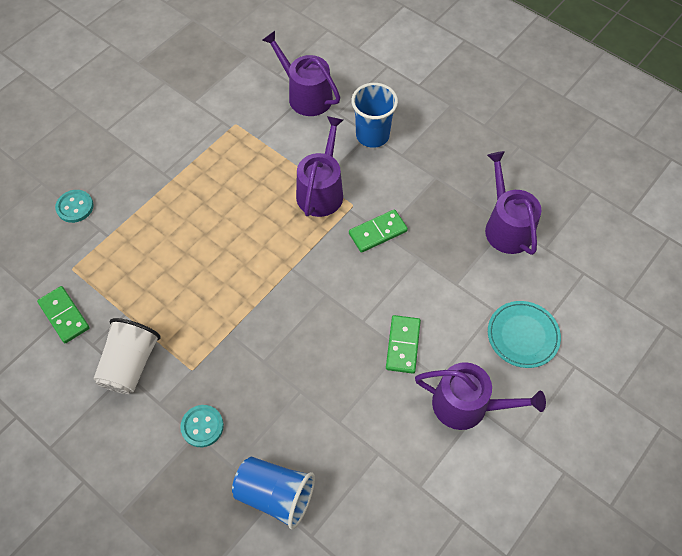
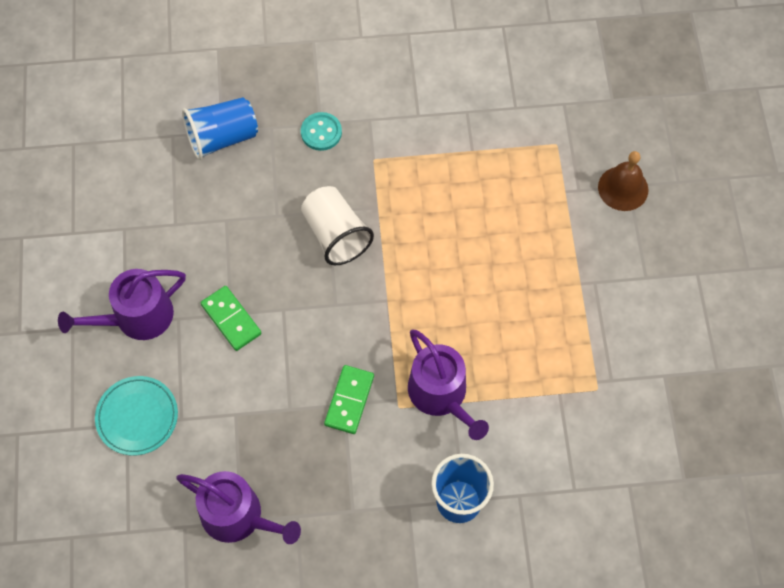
camera: 135 degrees right, 5 degrees up
green domino [37,286,90,343] -> none
turquoise button [55,190,94,223] -> brown bell [598,151,649,211]
white cup [93,318,161,394] -> white cup moved to [301,186,374,265]
purple watering can [262,31,340,116] -> none

